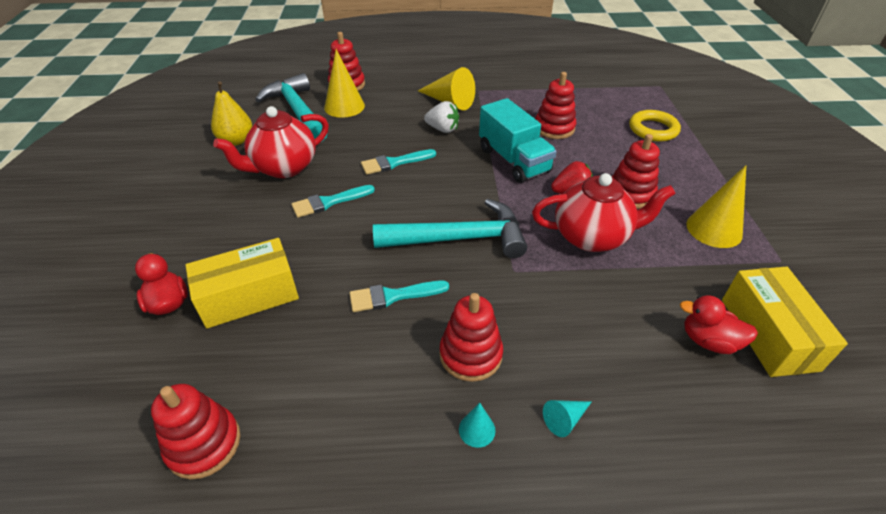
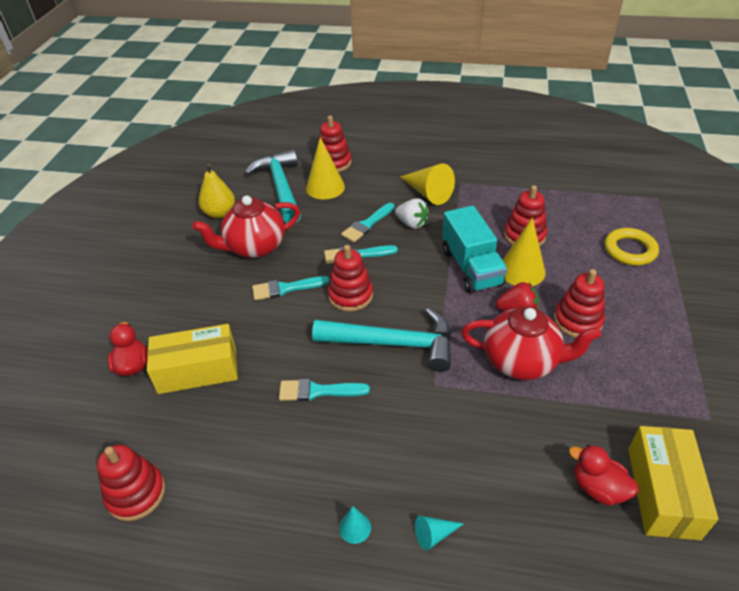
camera: 15 degrees right, 0 degrees up
red stacking toy [440,293,503,382] -> red stacking toy moved to [328,245,373,312]
yellow cone [686,165,746,248] -> yellow cone moved to [503,217,546,286]
none -> turquoise brush [341,203,394,242]

